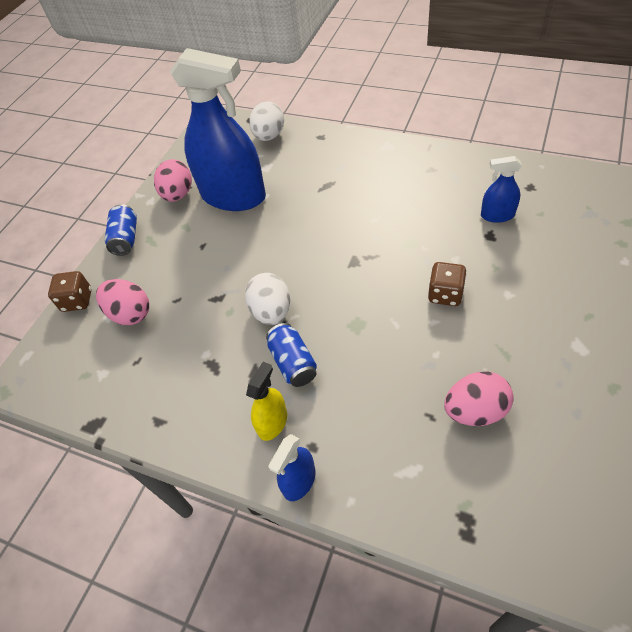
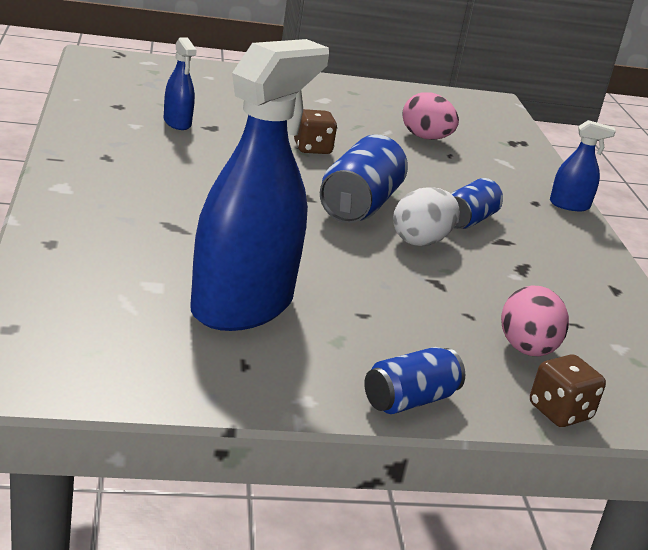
camera: 130 degrees left, 25 degrees down
pink egg [154,159,192,202] -> none
blue spray bottle [170,48,266,211] -> blue spray bottle turned 45 degrees clockwise [190,39,329,331]
yellow spray bottle [246,362,287,441] -> none
white egg [249,102,284,141] -> none
none -> blue can [320,134,408,223]

